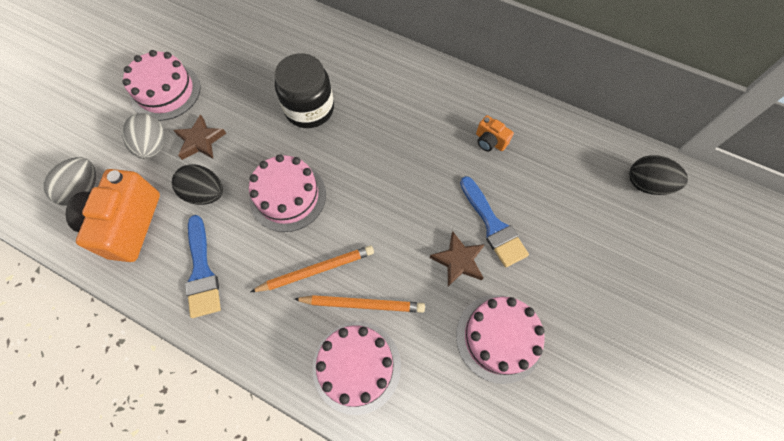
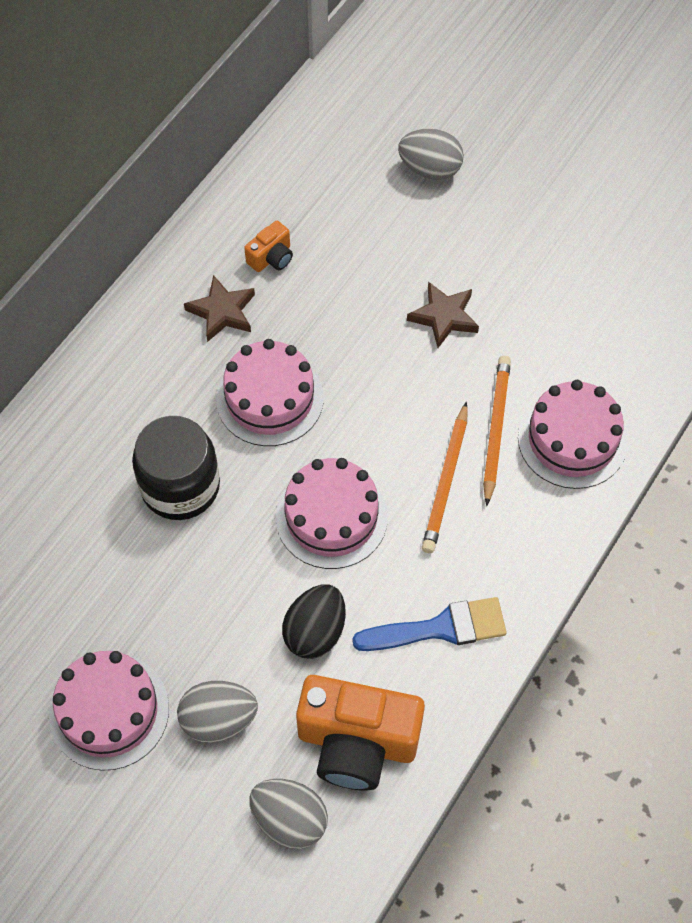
camera: 85 degrees left, 5 degrees down
brown star [173,114,226,160] -> brown star moved to [184,275,255,342]
orange pencil [250,246,374,292] -> orange pencil turned 150 degrees counterclockwise [422,401,468,553]
pink cake [456,295,545,384] -> pink cake moved to [216,339,324,446]
blue brush [460,176,529,267] -> none
black egg [629,155,688,195] -> none
none -> grey egg [398,128,464,180]

